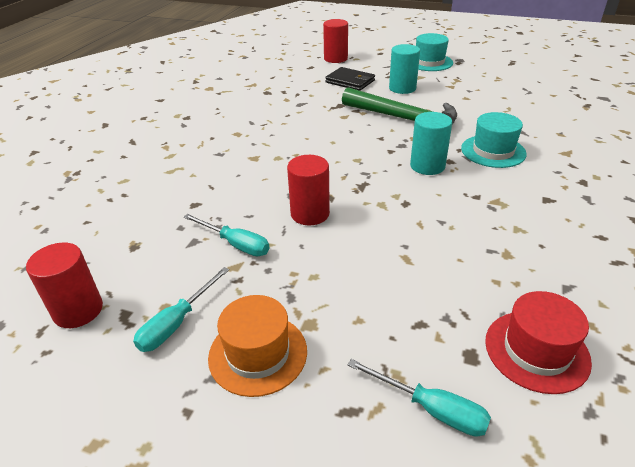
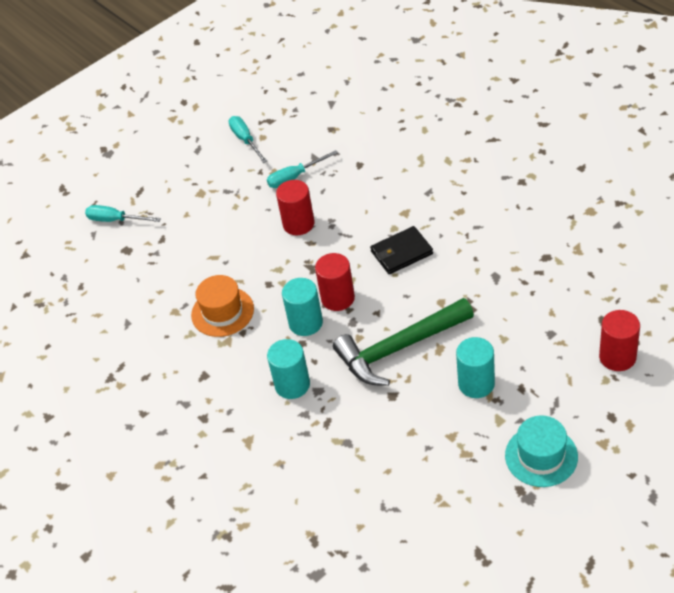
camera: 125 degrees right, 10 degrees up
red cylinder [26,243,103,328] -> red cylinder moved to [315,253,355,311]
orange hat [208,295,307,397] -> orange hat moved to [191,275,254,337]
black wallet [325,67,375,91] -> black wallet moved to [370,226,433,274]
turquoise screwdriver [348,359,491,437] -> turquoise screwdriver turned 45 degrees clockwise [85,205,161,222]
turquoise hat [461,112,527,168] -> turquoise cylinder [267,339,310,399]
red hat [485,291,592,394] -> none

